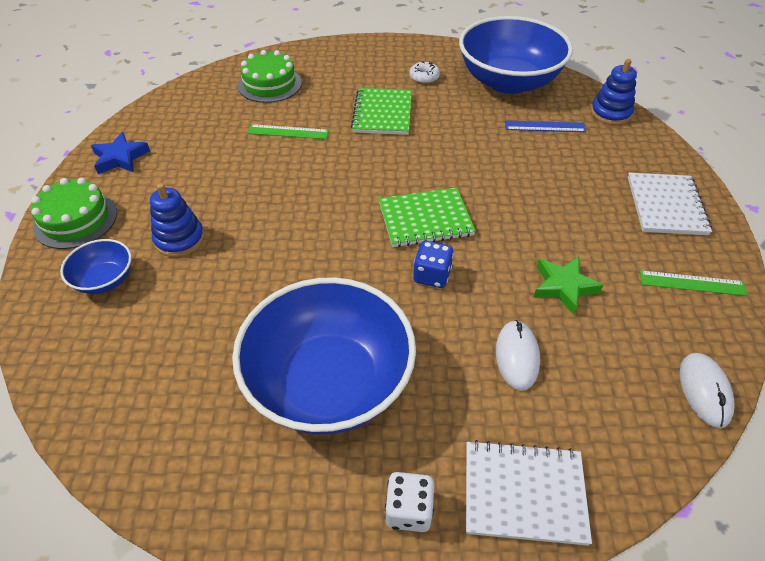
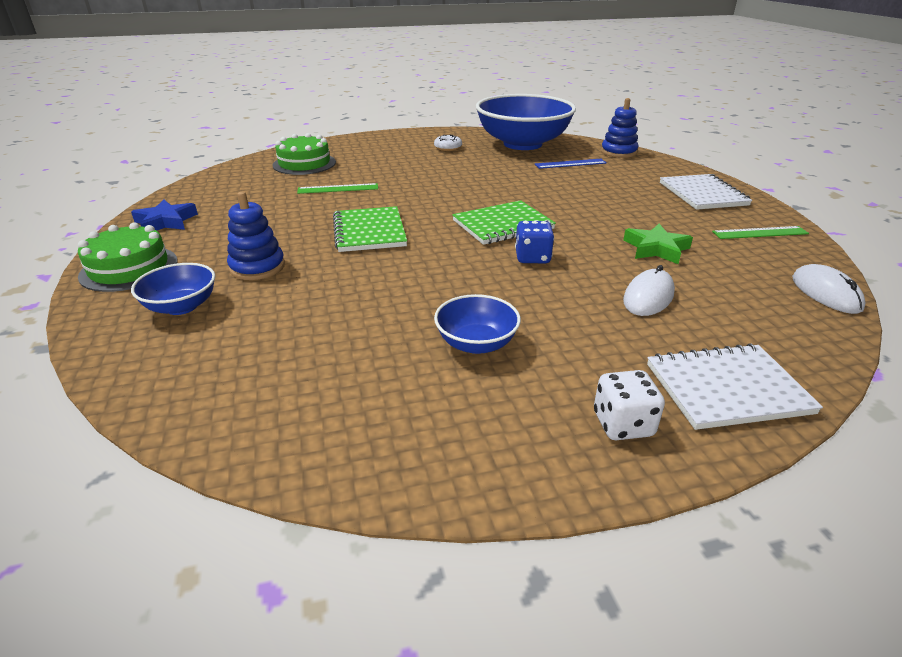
camera: 15 degrees left, 15 degrees down
blue bowl [232,277,416,435] -> blue bowl [434,294,521,354], size x0.45
green notebook [351,88,412,135] -> green notebook moved to [333,206,407,252]
white mouse [496,320,540,391] -> white mouse turned 45 degrees clockwise [623,265,675,316]

